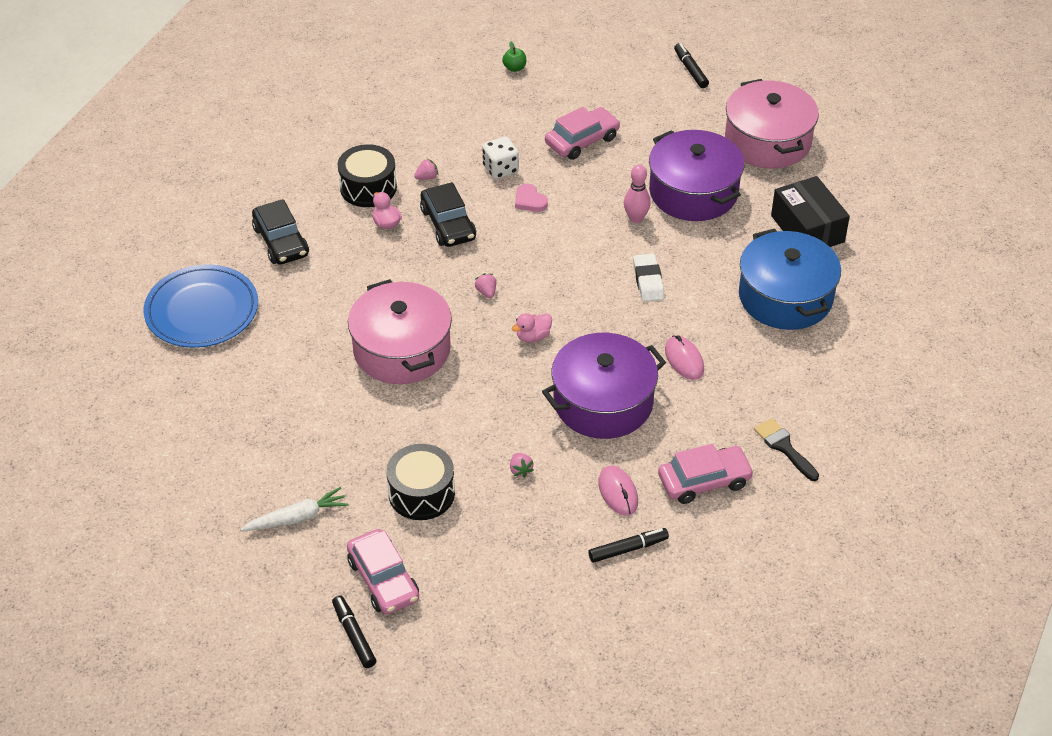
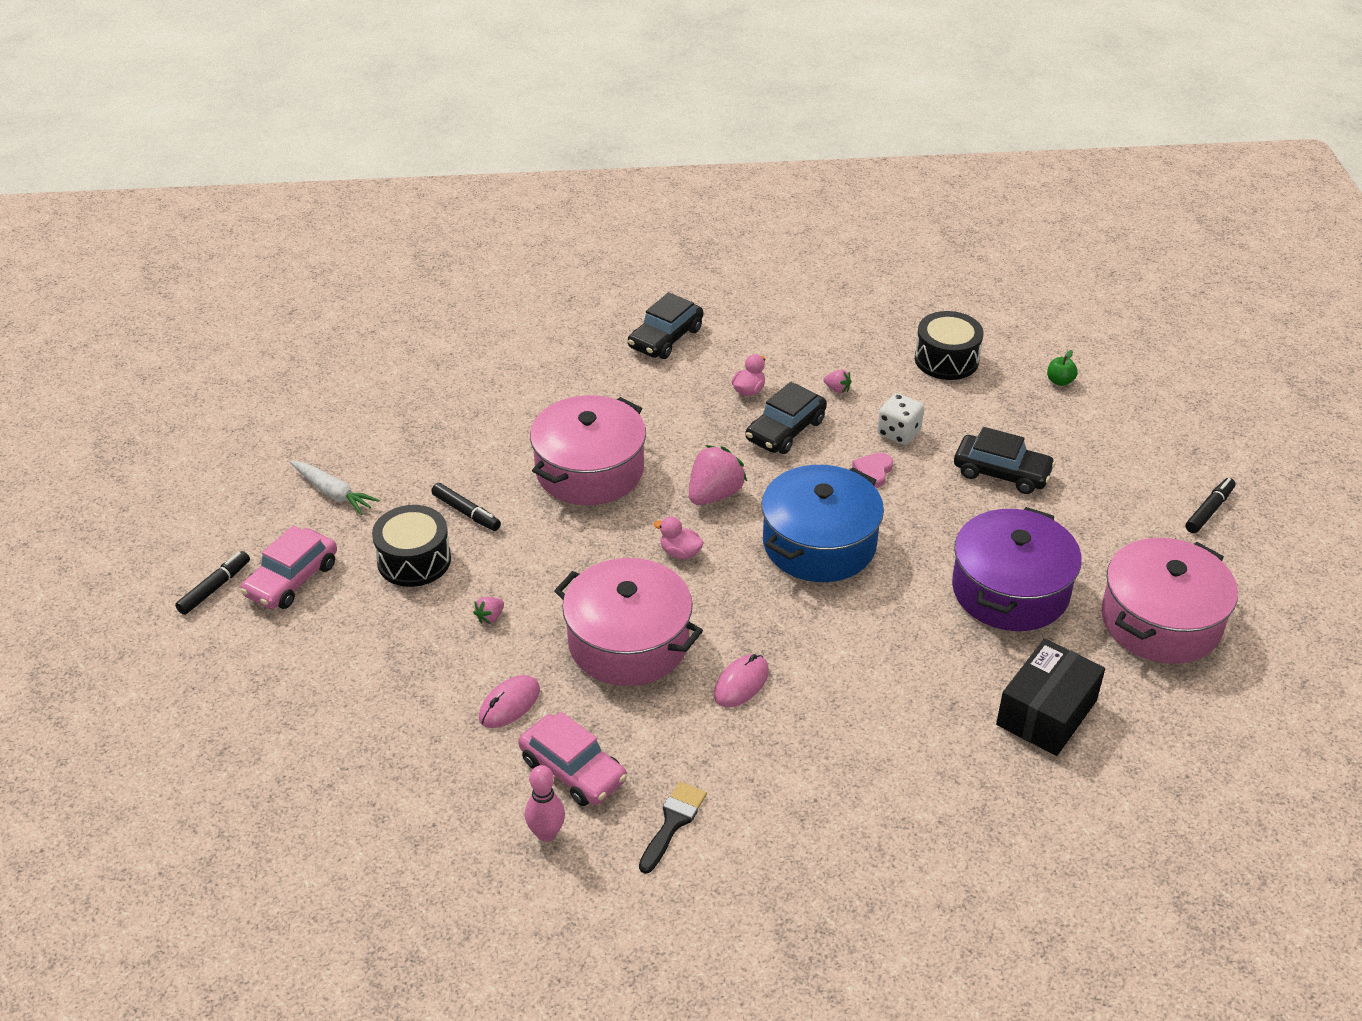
camera: 60 degrees right, 5 degrees down
blue plate [144,265,258,348] -> none
black drum [338,144,397,207] -> black drum moved to [915,311,983,380]
pink strawberry [474,273,496,298] -> pink strawberry [689,445,747,505], size x2.13
purple pot [542,333,666,439] -> pink pot [554,558,703,686]
pink car [545,107,620,160] -> black car [954,427,1056,494]
black marker [588,528,669,563] -> black marker moved to [431,483,501,531]
pink bowling pin [624,165,651,223] -> pink bowling pin moved to [525,765,565,842]
white eraser [633,254,665,302] -> none
blue pot [739,228,841,330] -> blue pot moved to [761,465,884,582]

